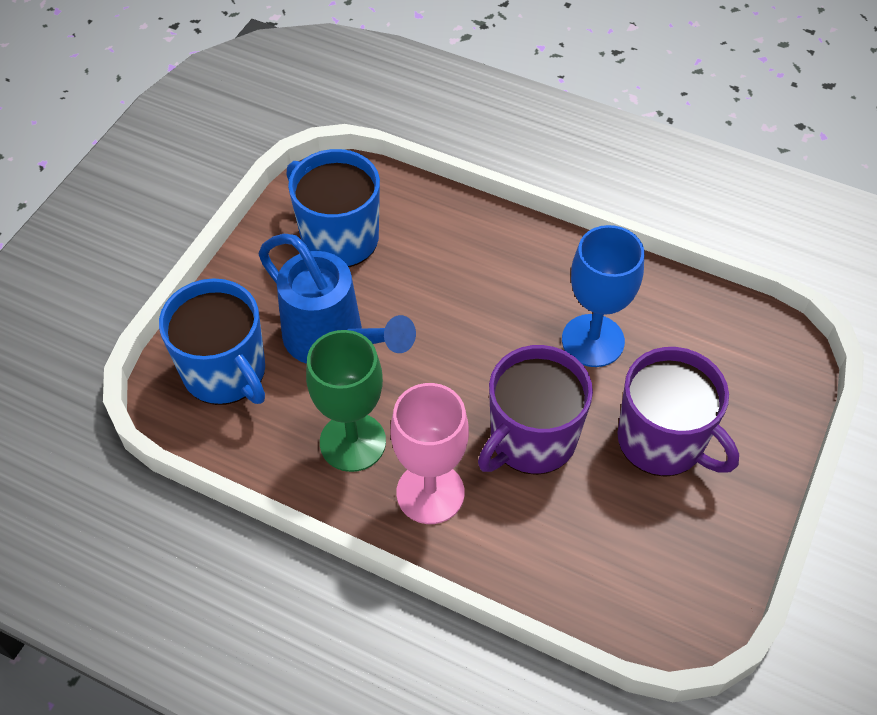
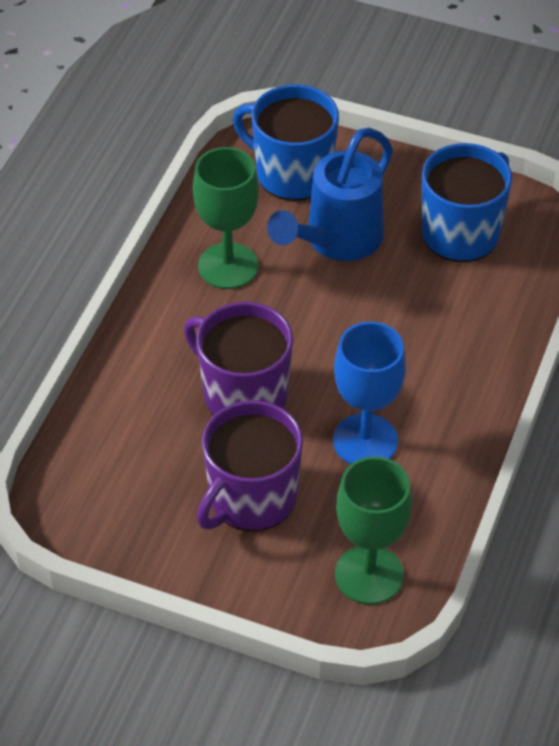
camera: 85 degrees right, 5 degrees down
blue mug [159,278,265,405] -> blue mug turned 75 degrees clockwise [233,84,339,201]
pink goblet [391,383,469,524] -> none
none -> green goblet [335,457,412,605]

